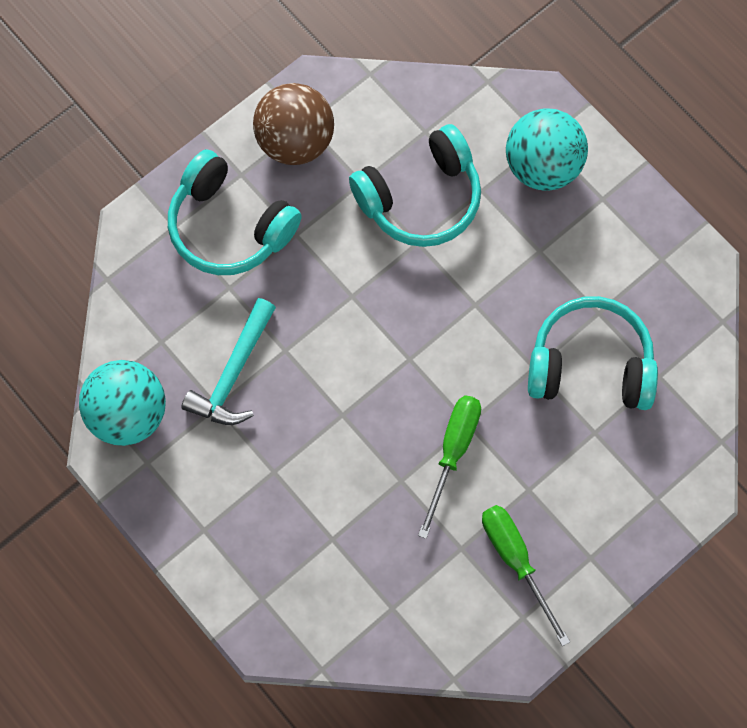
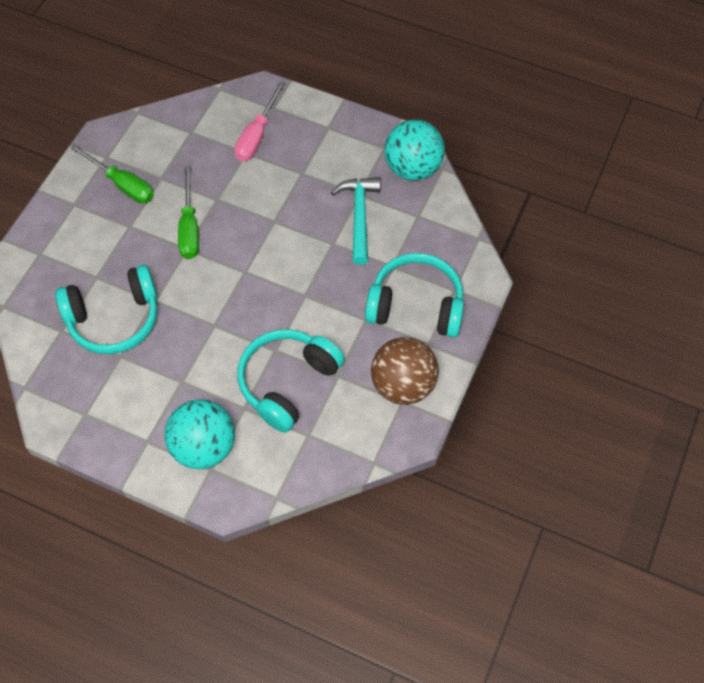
camera: 155 degrees right, 10 degrees down
none -> pink screwdriver [234,81,285,161]

